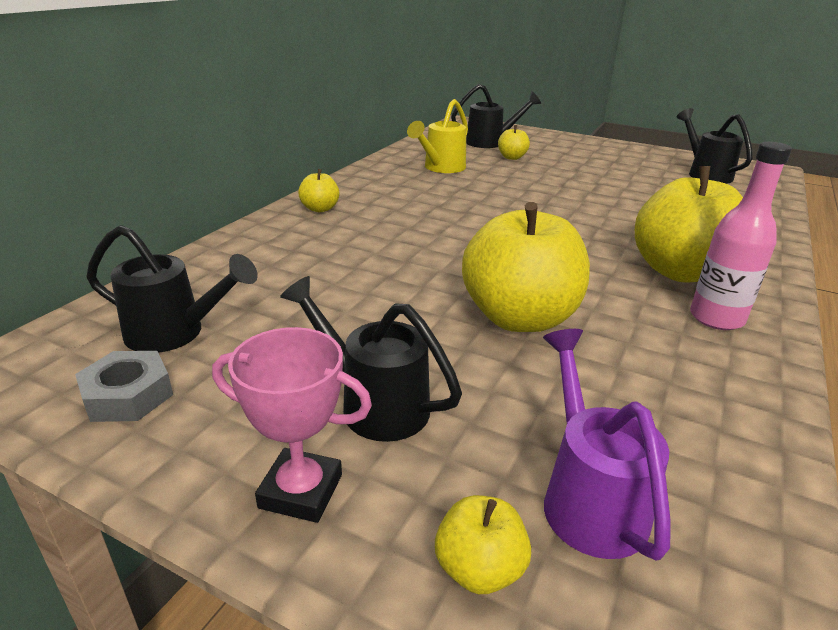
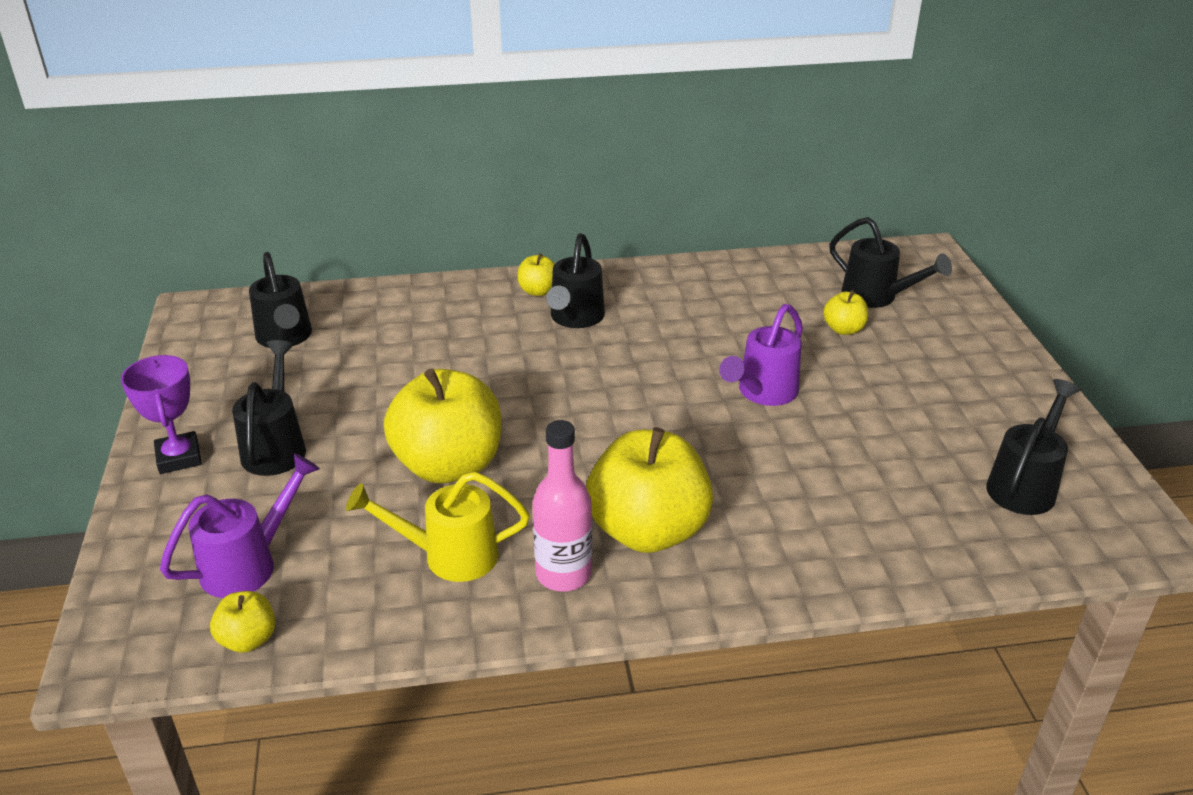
camera: 55 degrees right, 5 degrees up
grey nut [75,351,173,422] -> none
pink trophy [212,327,372,523] -> purple trophy [121,355,202,474]
yellow watering can [407,99,468,173] -> yellow watering can moved to [346,471,530,582]
yellow apple [435,495,531,594] -> yellow apple moved to [210,591,276,653]
none -> black watering can [546,233,605,328]
none -> purple watering can [719,304,803,406]

